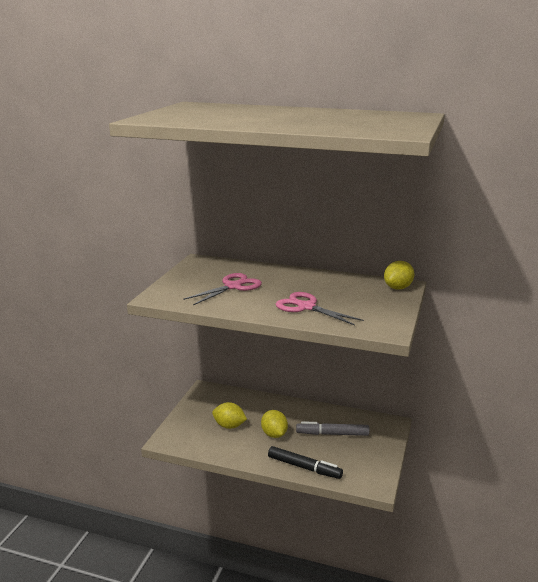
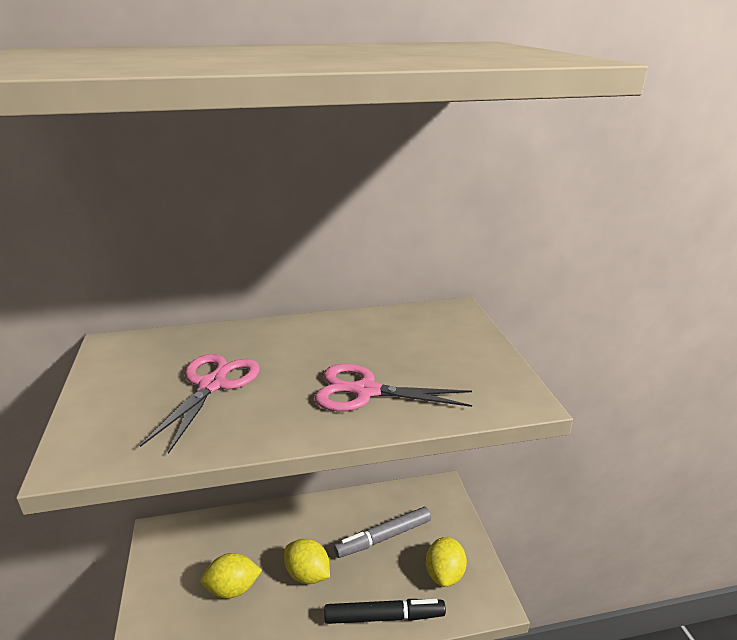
camera: 30 degrees left, 5 degrees up
yellow lemon [384,261,415,290] -> yellow lemon moved to [426,537,467,587]

